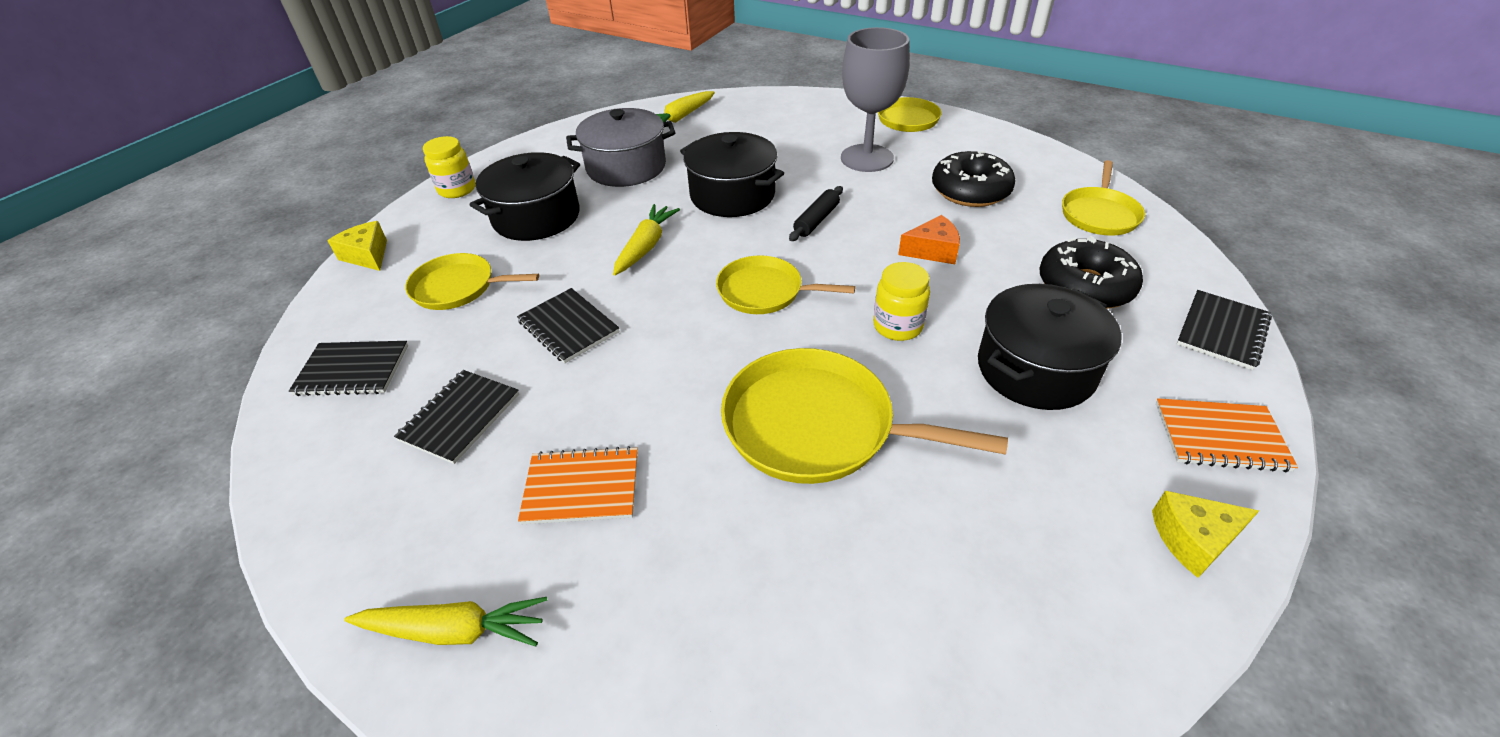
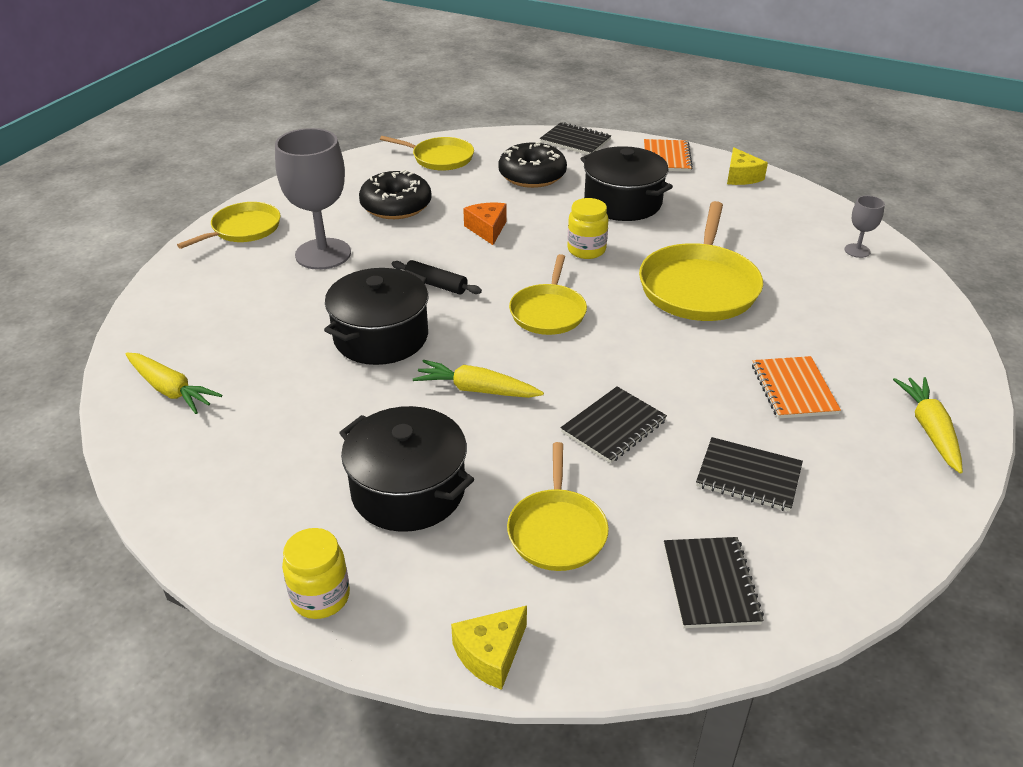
camera: 95 degrees left, 5 degrees down
grey pot [566,108,675,187] -> none
none -> grey goblet [844,196,885,258]

